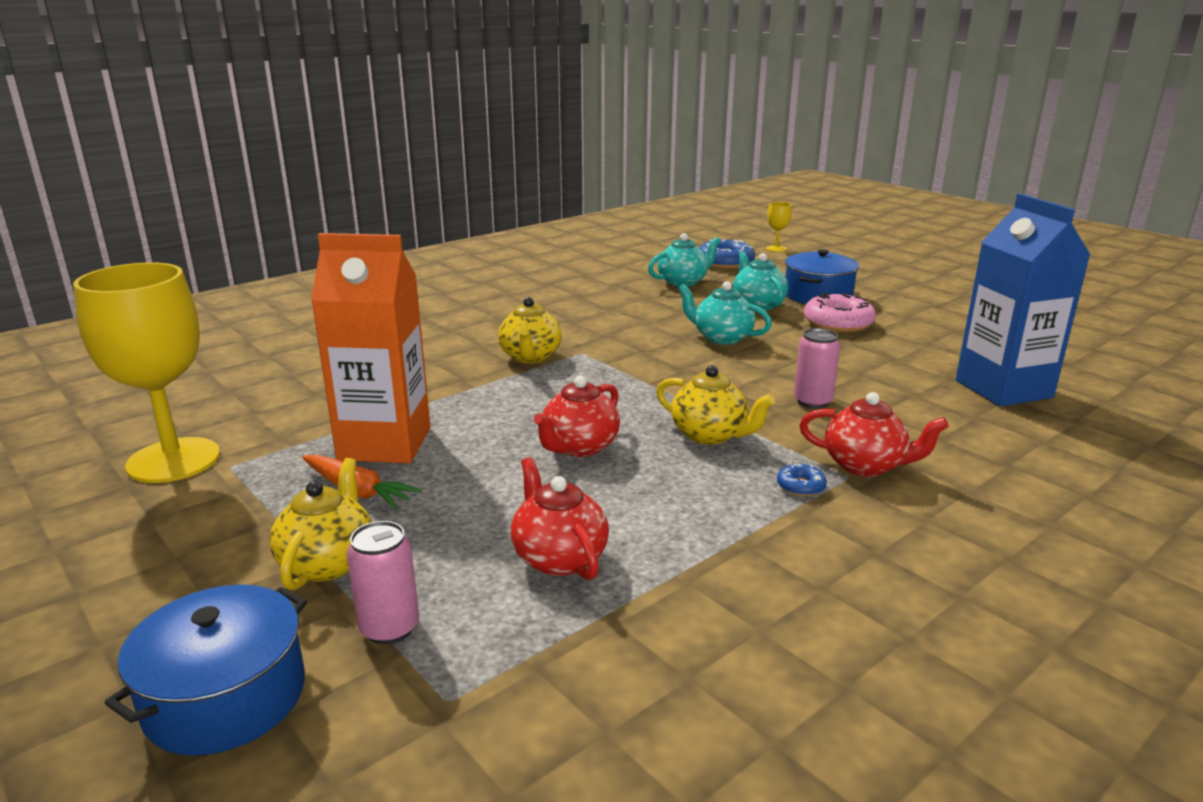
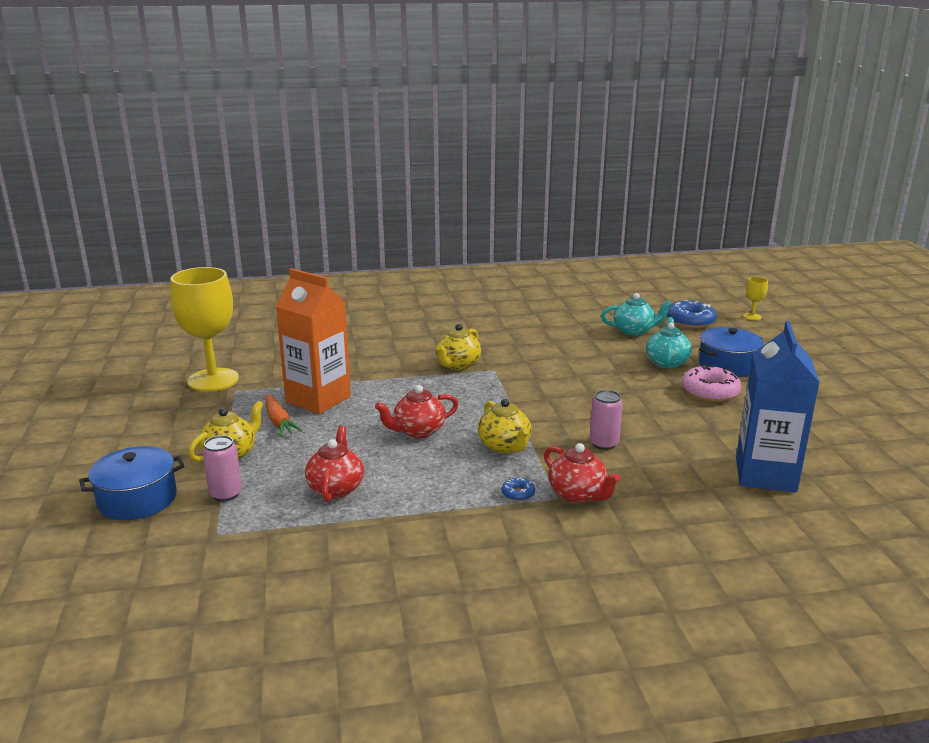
camera: 30 degrees right, 0 degrees up
turquoise teapot [678,281,772,345] -> none

